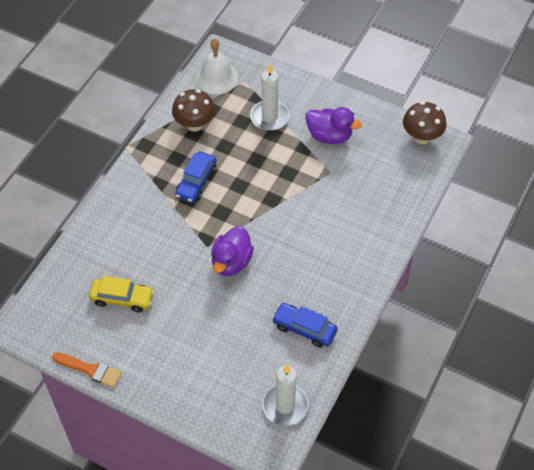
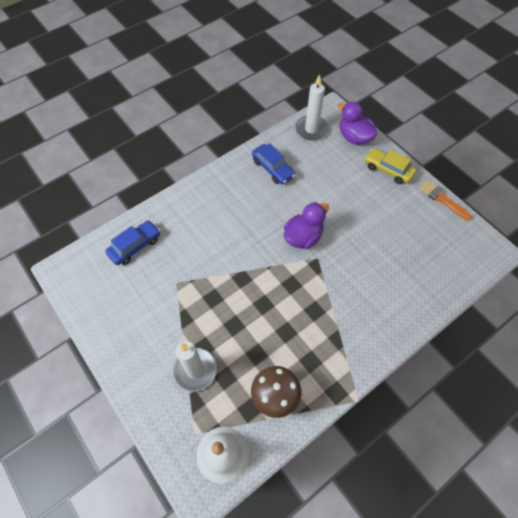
camera: 155 degrees left, 5 degrees up
yellow car [89,276,154,313] -> yellow car moved to [365,148,416,184]
blue car [175,152,217,203] -> blue car moved to [105,220,160,265]
purple duck [305,107,362,144] -> purple duck moved to [338,102,377,145]
brown mushroom [403,102,446,144] -> none

